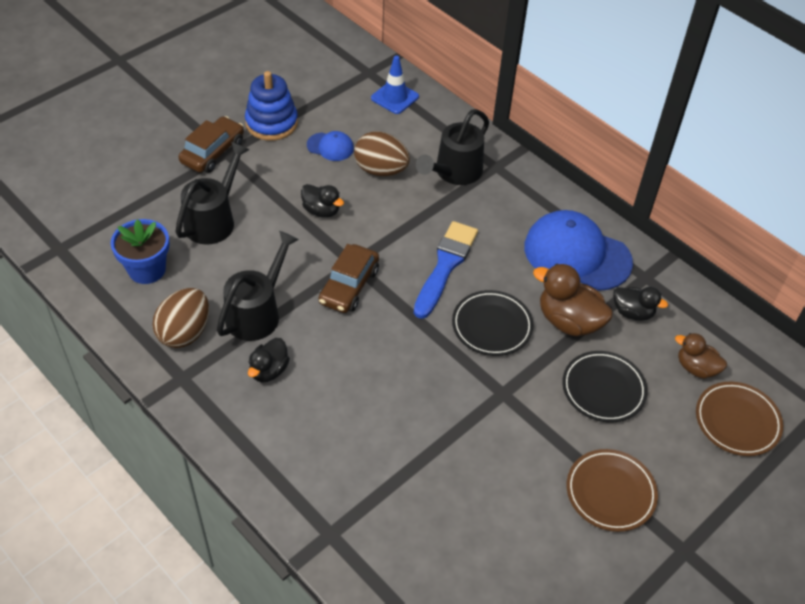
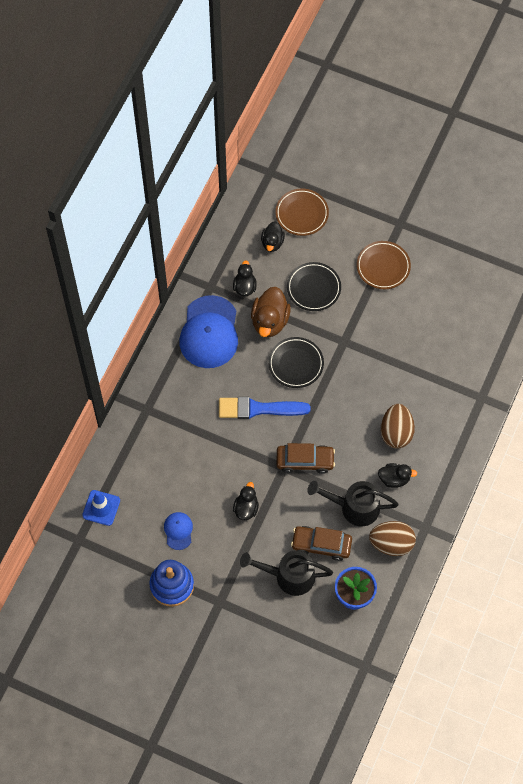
camera: 110 degrees left, 15 degrees up
brown car [179,116,244,173] -> brown car moved to [291,526,352,561]
brown egg [354,131,410,176] -> brown egg moved to [381,404,415,449]
black watering can [416,109,489,185] -> none
brown duck [675,333,727,379] -> black duck [261,221,285,252]

